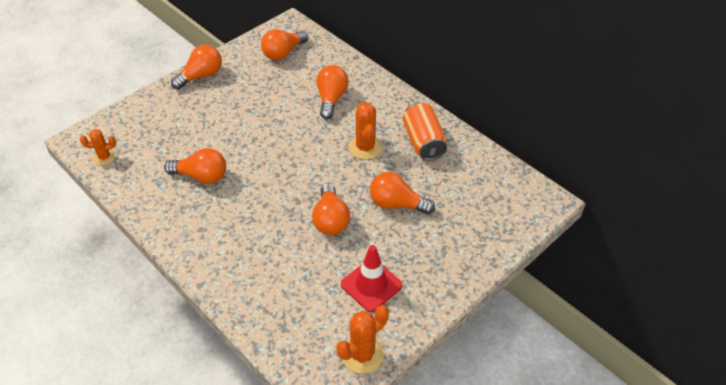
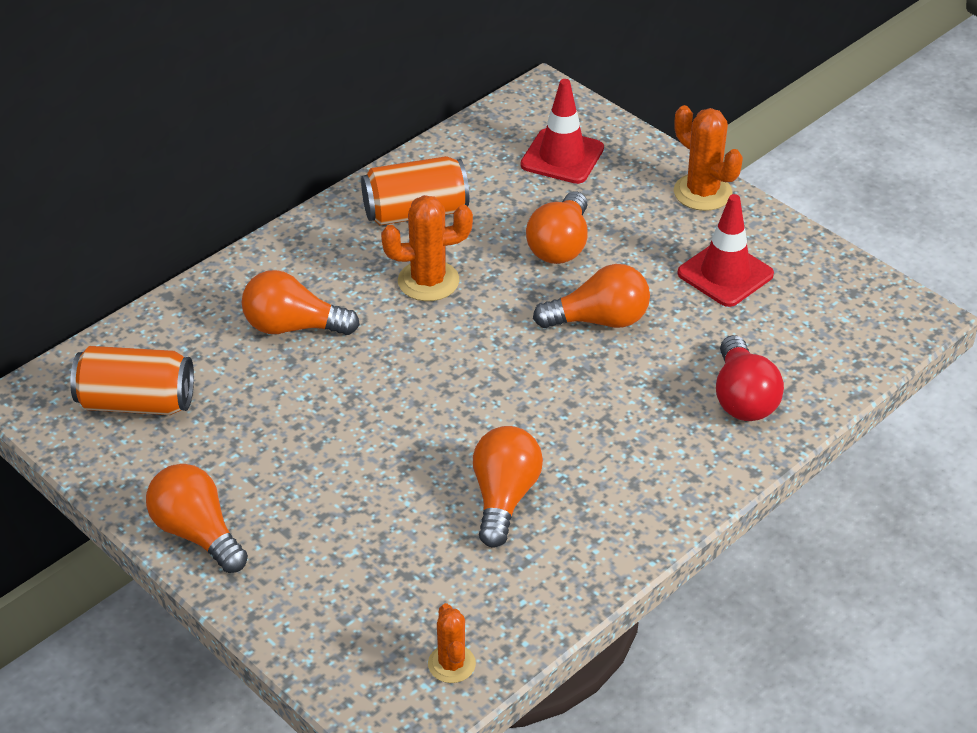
camera: 90 degrees left, 5 degrees down
orange light bulb [261,29,308,60] -> orange can [70,346,194,415]
orange cactus [336,305,389,374] -> orange cactus moved to [674,105,743,211]
none -> red traffic cone [520,79,604,184]
none -> red light bulb [716,335,784,421]

